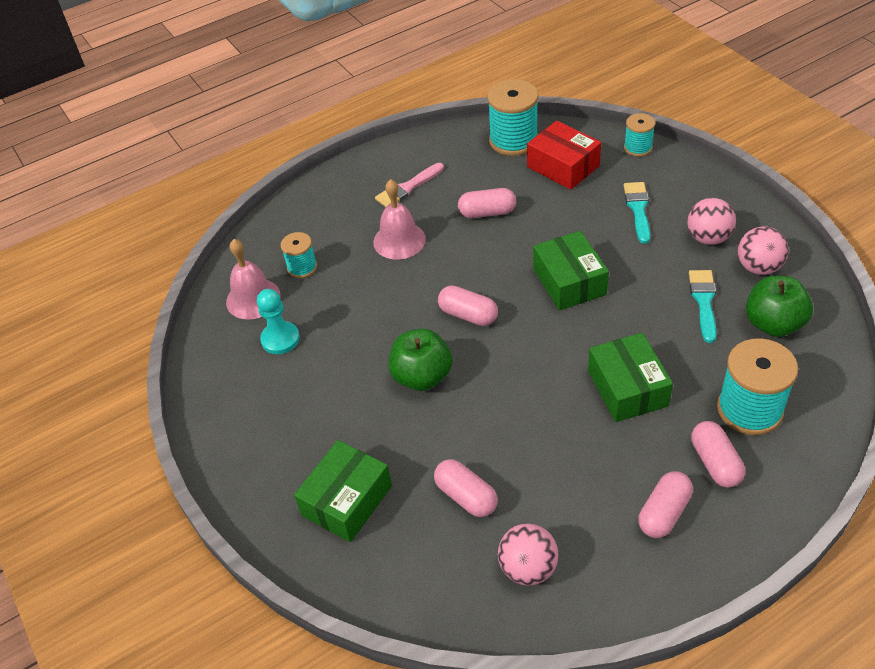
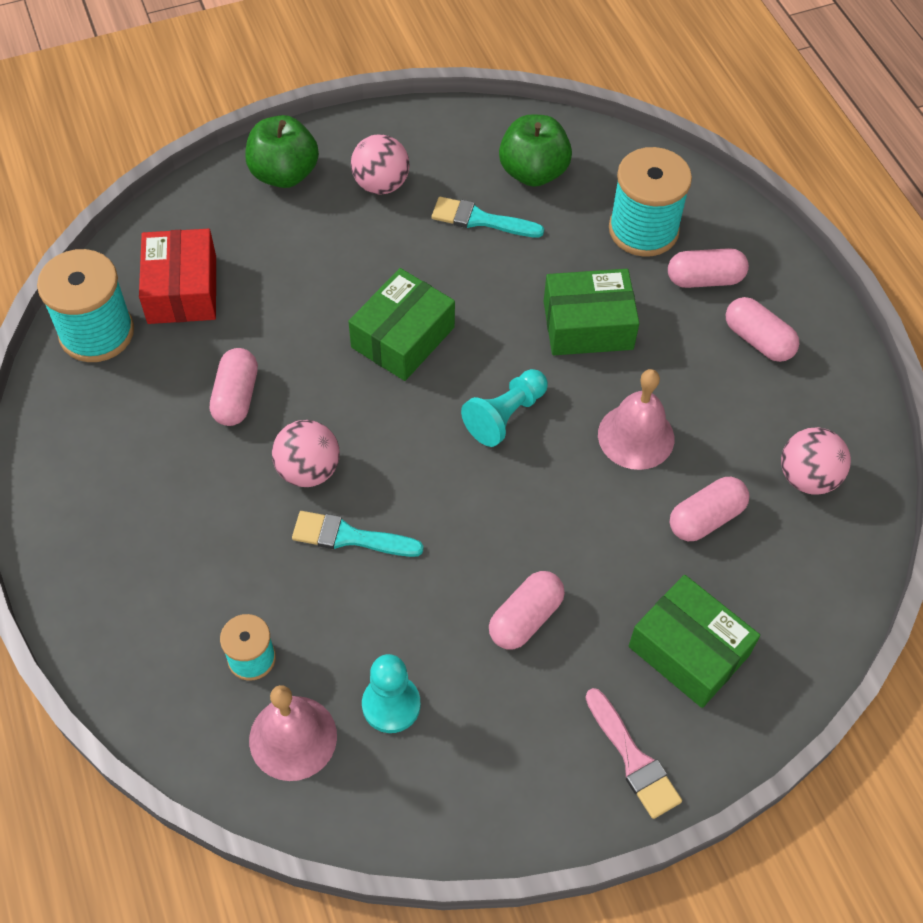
camera: 85 degrees left, 10 degrees up
pink bell [373,179,426,260] -> pink bell moved to [598,369,674,470]
pink brush [375,163,444,207] -> pink brush moved to [585,688,682,819]
green apple [388,329,452,391] -> green apple moved to [245,115,319,188]
pink capsule [438,286,498,326] -> pink capsule moved to [489,571,565,649]
red box [527,121,601,190] -> red box turned 60 degrees counterclockwise [139,229,216,324]
green box [533,231,609,310] -> green box turned 45 degrees counterclockwise [348,268,455,381]
turquoise spool [624,113,655,157] -> none
turquoise brush [624,182,650,244] -> turquoise brush moved to [292,511,424,557]
pink ball [738,227,788,275] -> pink ball moved to [272,420,340,487]
none -> turquoise pawn [461,369,548,447]

